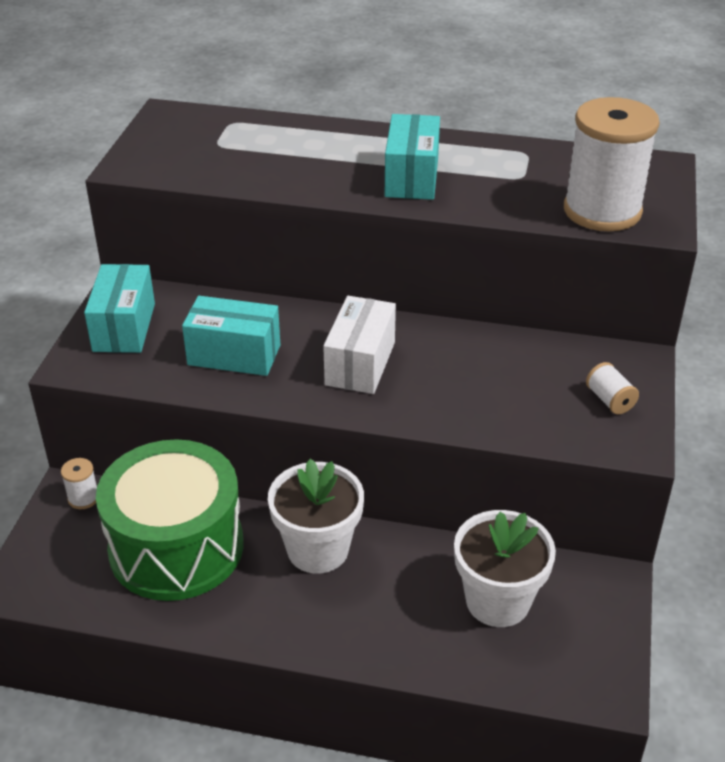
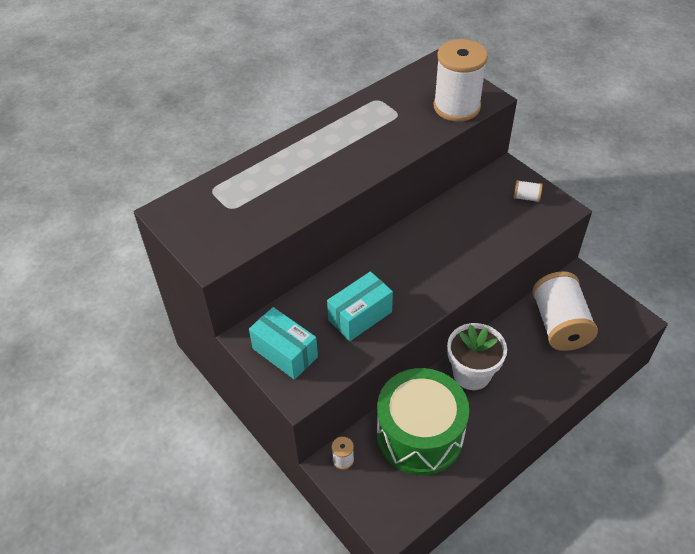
camera: 50 degrees left, 10 degrees up
white box [323,296,396,394] -> none
turquoise box [385,114,440,200] -> none
white flower pot [454,510,556,627] -> white spool [532,271,598,351]

